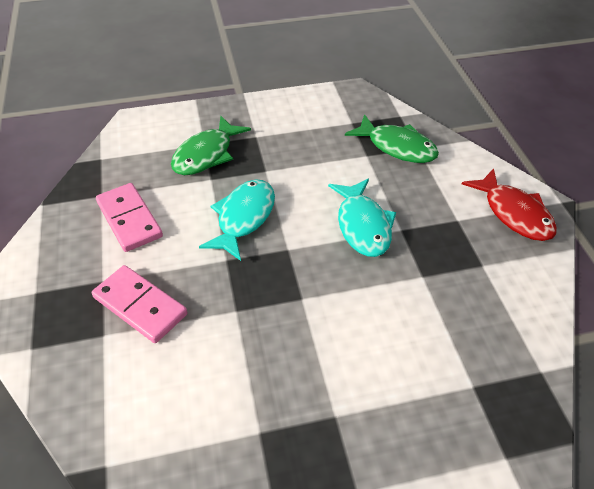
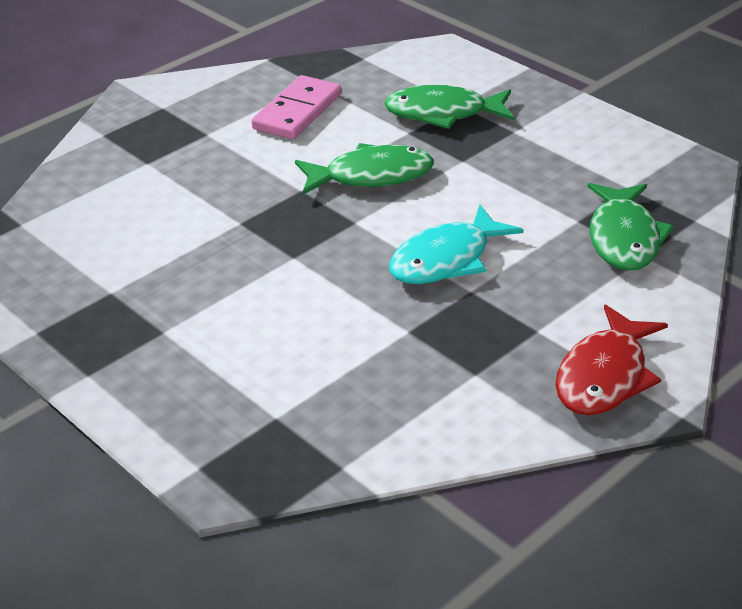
camera: 60 degrees right, 10 degrees down
pink domino [92,265,187,343] -> none
turquoise fish [199,179,275,261] -> green fish [295,143,434,195]

